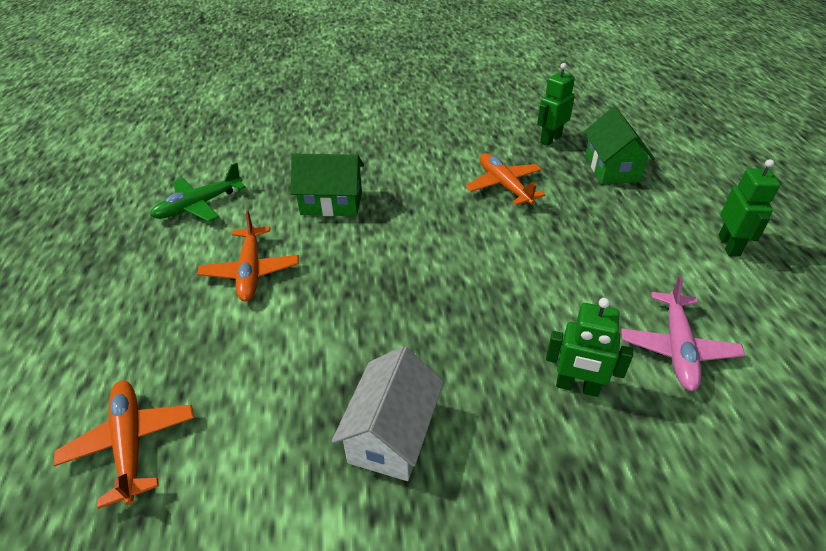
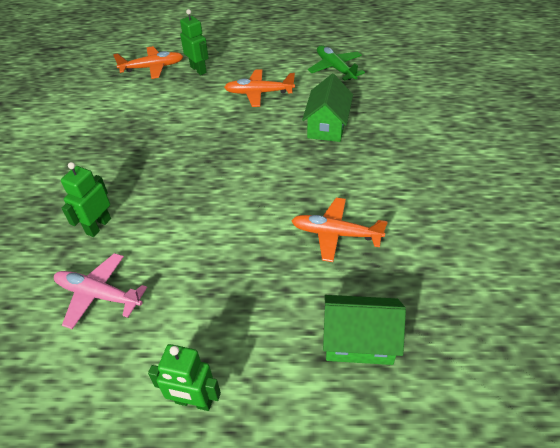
camera: 100 degrees right, 5 degrees up
white house [332,346,444,481] -> none
orange plane [465,153,545,205] -> orange plane turned 150 degrees counterclockwise [291,198,388,262]
green robot [537,63,575,146] -> green robot moved to [180,9,208,75]

